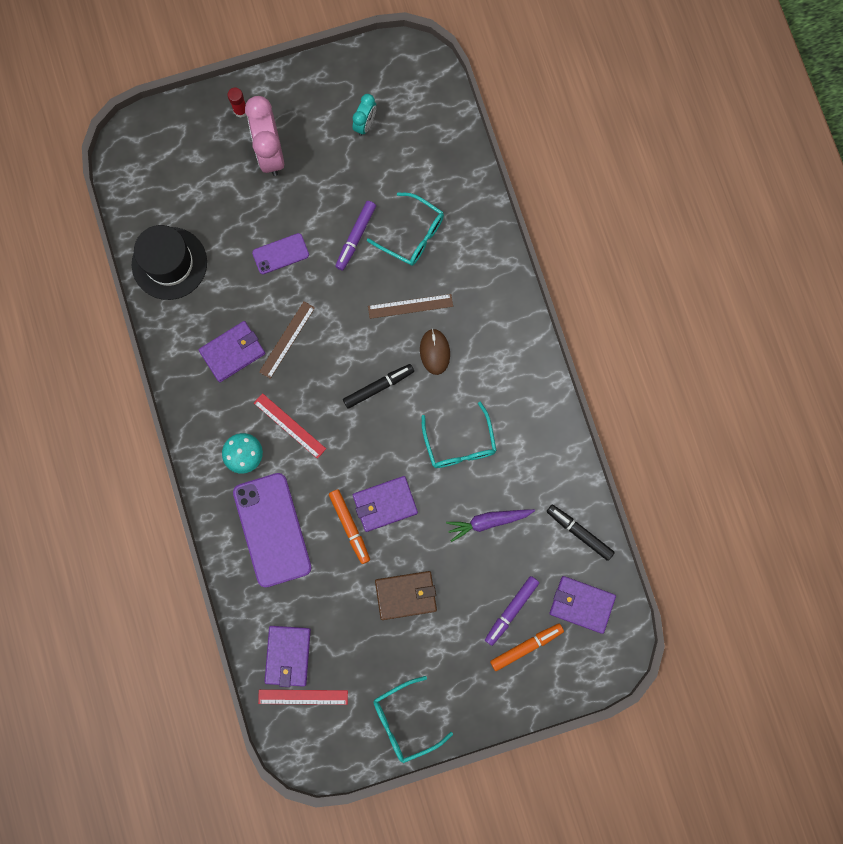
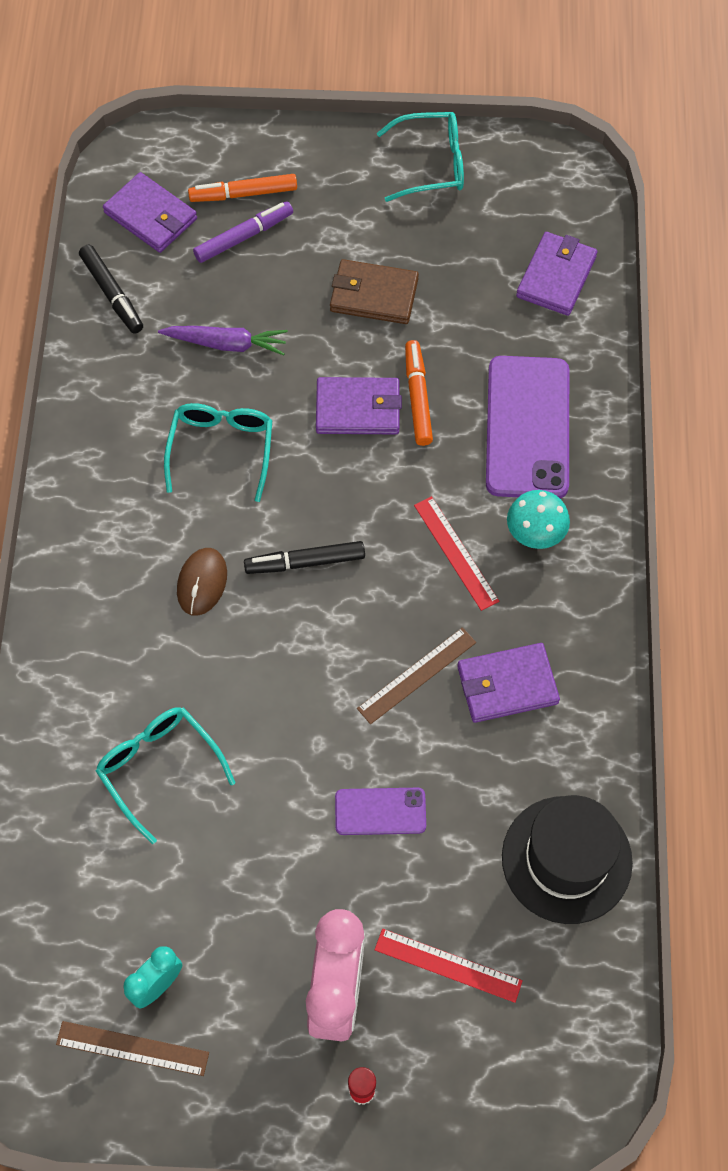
camera: 160 degrees left, 15 degrees down
red ruler [258,690,348,705] -> red ruler moved to [374,929,523,1003]
purple marker [335,201,376,270] -> none
brown ruler [368,294,453,319] -> brown ruler moved to [56,1021,209,1076]

